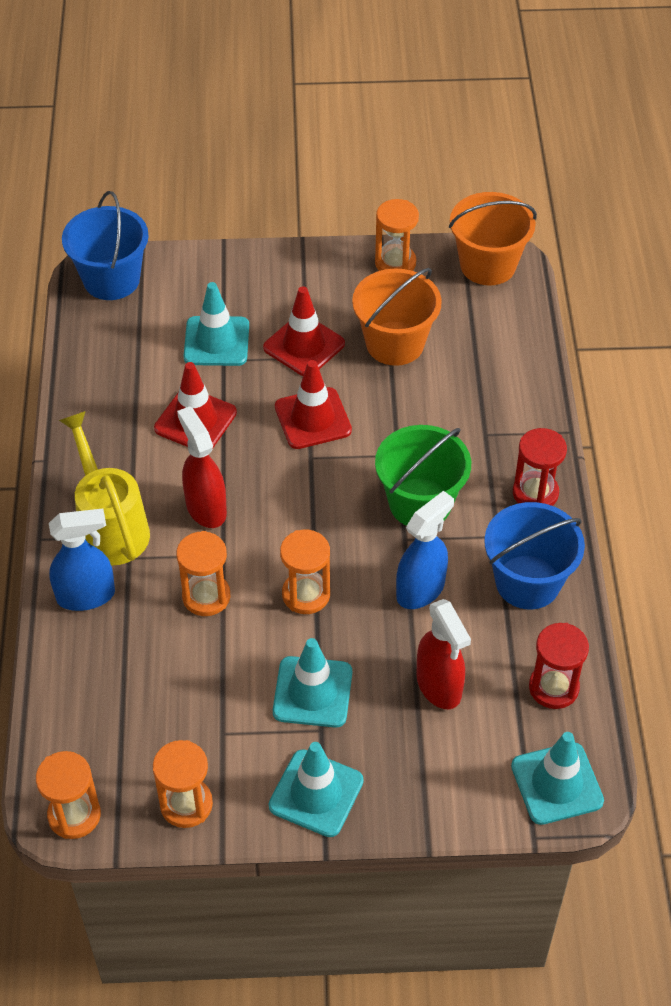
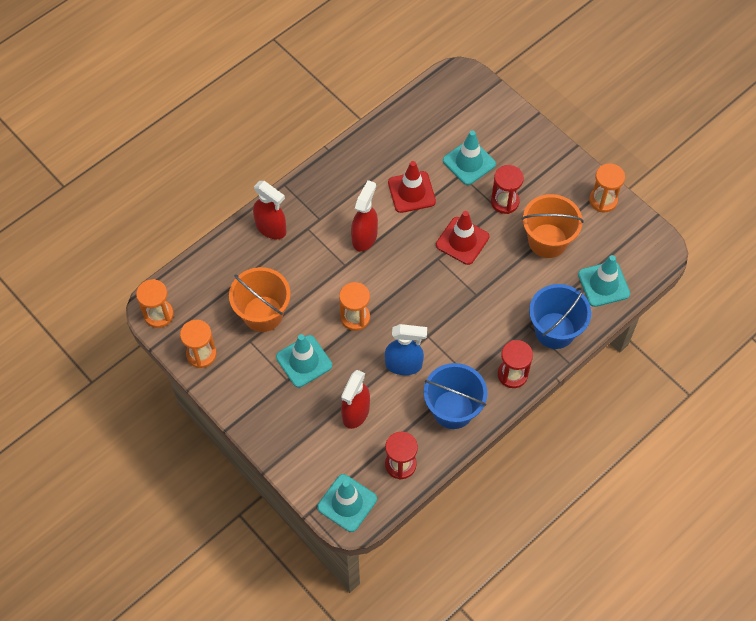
camera: 50 degrees right, 10 degrees up
blue spray bottle [49,508,115,611] -> red spray bottle [253,181,286,239]
yellow watering can [59,411,150,566] -> none
blue bucket [62,191,149,300] -> blue bucket moved to [529,284,591,349]
orange hourglass [176,531,230,616] -> none
red traffic cone [263,286,345,376] -> red hourglass [491,165,524,214]
turquoise traffic cone [269,742,364,837] -> turquoise traffic cone moved to [578,255,630,307]
green bucket [375,425,471,526] -> none
orange bucket [449,192,537,285] -> orange bucket moved to [229,267,291,332]

